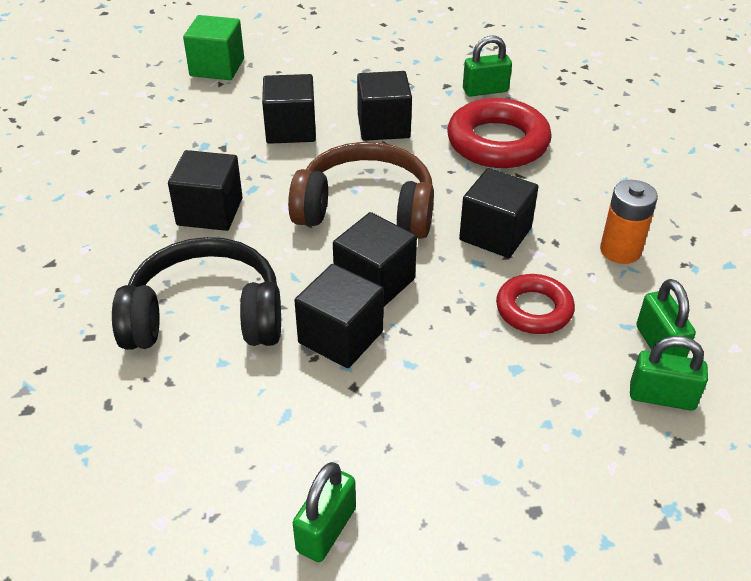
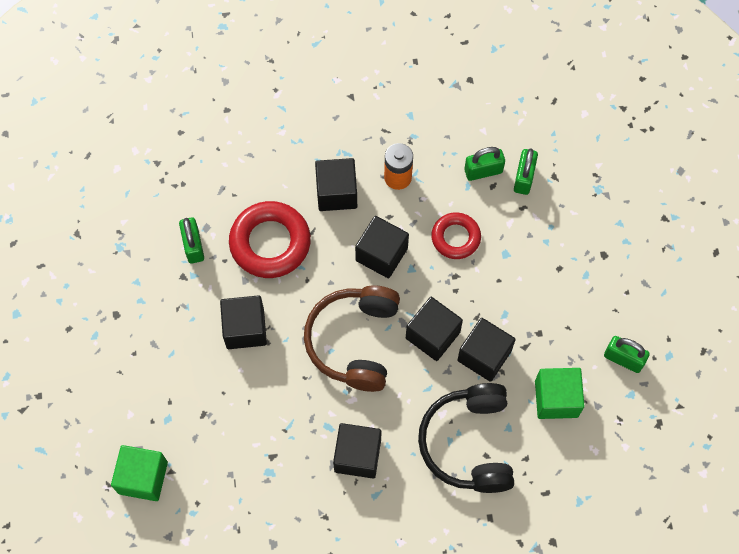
camera: 90 degrees left, 25 degrees up
black cube [262,74,316,144] -> black cube moved to [315,158,357,211]
none -> green cube [535,368,584,419]

